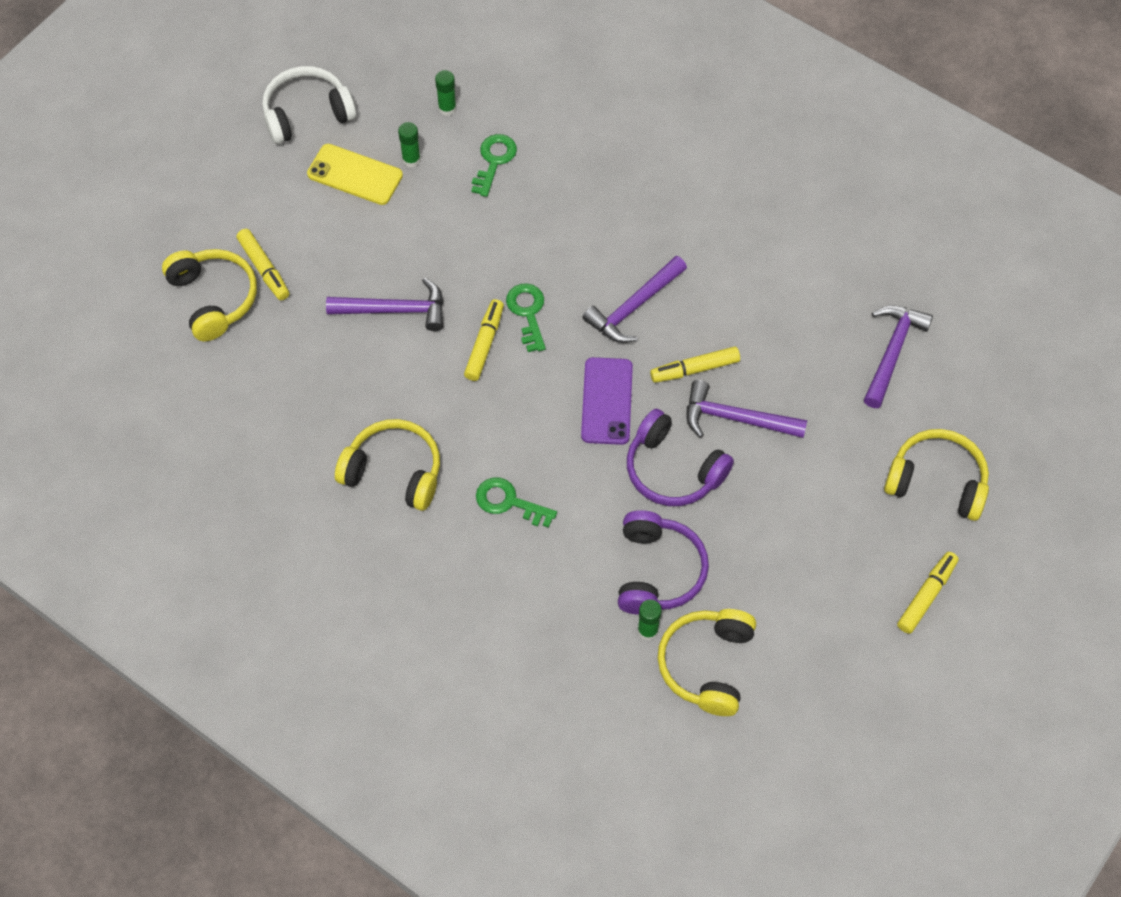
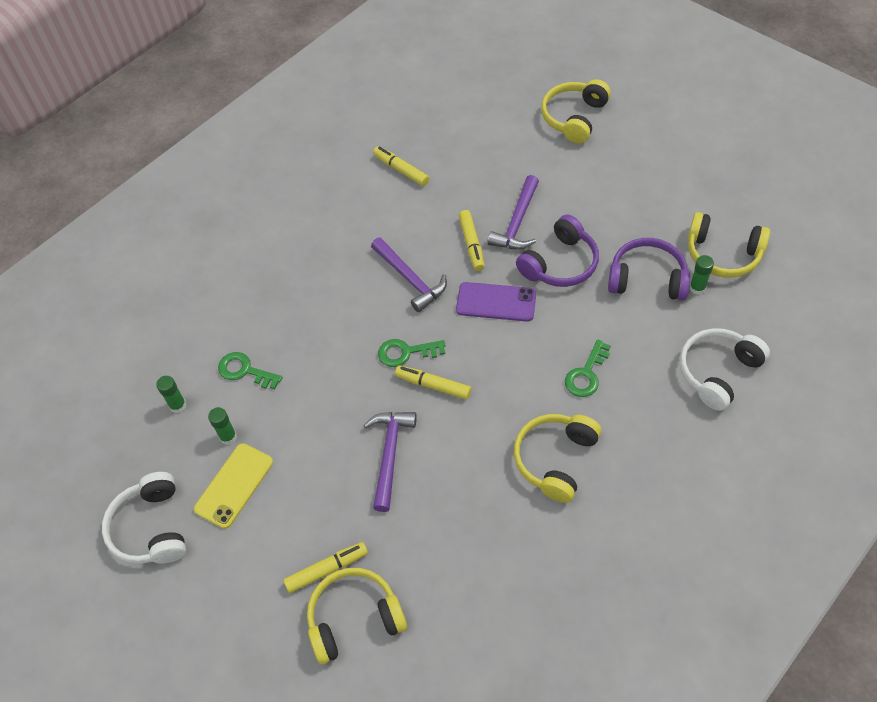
camera: 80 degrees left, 5 degrees down
purple hammer [864,305,933,408] -> none
yellow marker [897,552,959,634] -> yellow marker moved to [373,146,429,186]
none -> white headphones [680,328,770,411]

